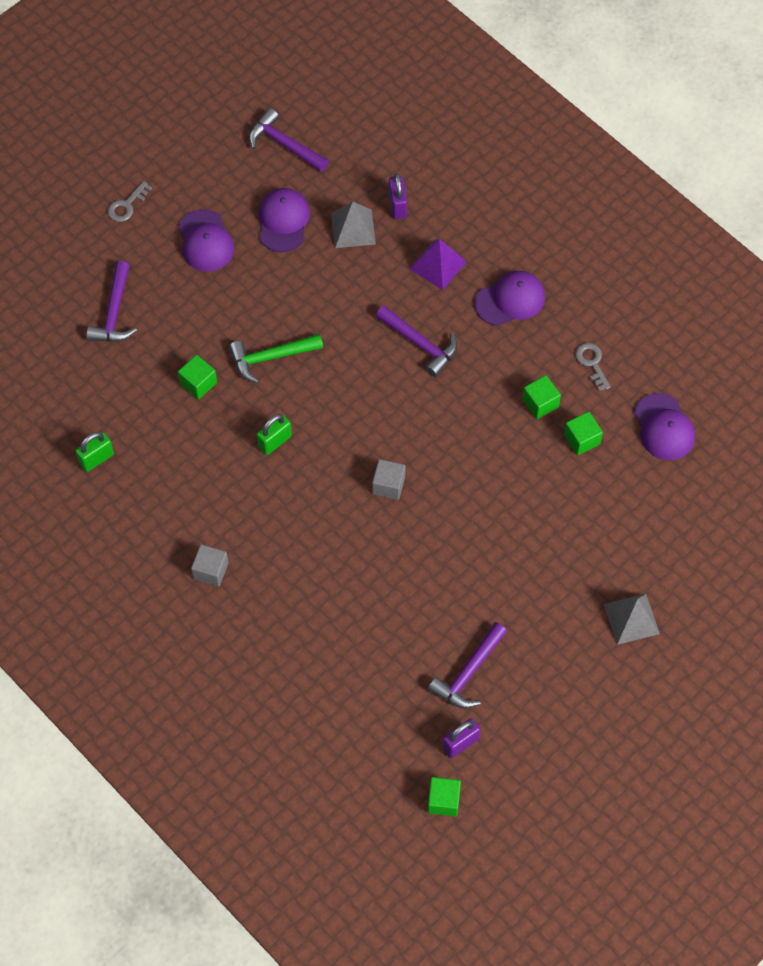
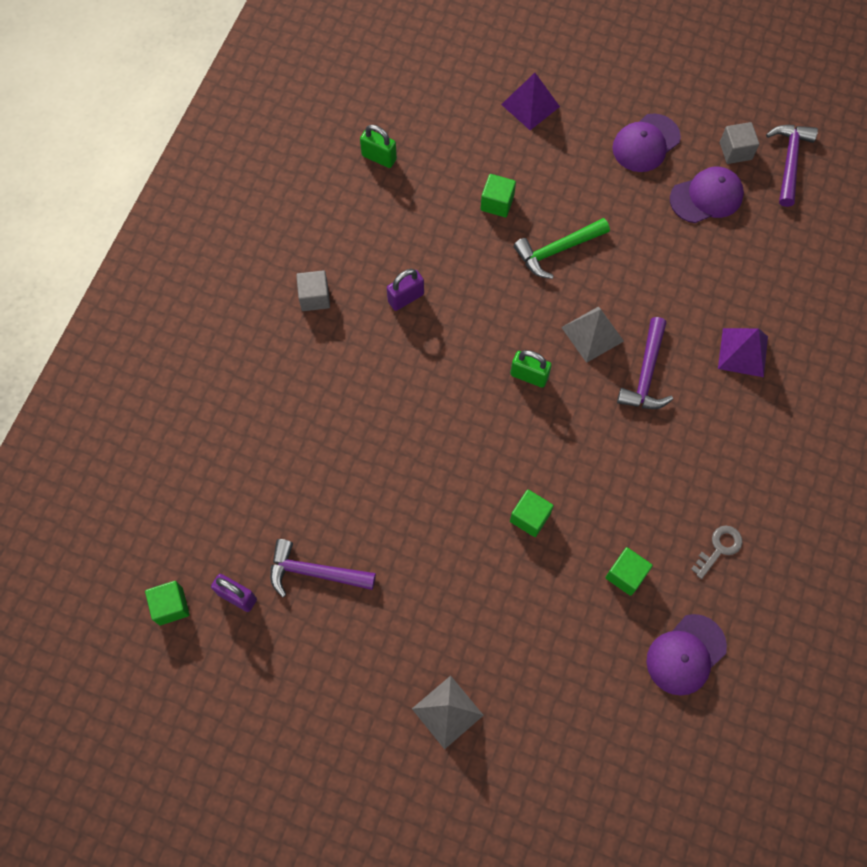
camera: 65 degrees right, 5 degrees up
purple hammer [87,261,137,342] -> purple pyramid [501,73,560,130]
grey key [108,181,152,222] -> none
green hammer [229,334,323,383] -> green hammer turned 75 degrees counterclockwise [513,218,610,279]
green padlock [257,414,292,455] -> green padlock moved to [510,350,552,388]
grey pyramid [331,202,376,248] -> grey pyramid moved to [561,306,624,363]
grey cube [372,459,406,500] -> grey cube moved to [720,122,759,164]
purple padlock [389,173,407,219] -> purple padlock moved to [387,269,424,311]
purple cap [474,271,545,326] -> none
green cube [522,375,561,419] -> green cube moved to [510,489,554,537]

